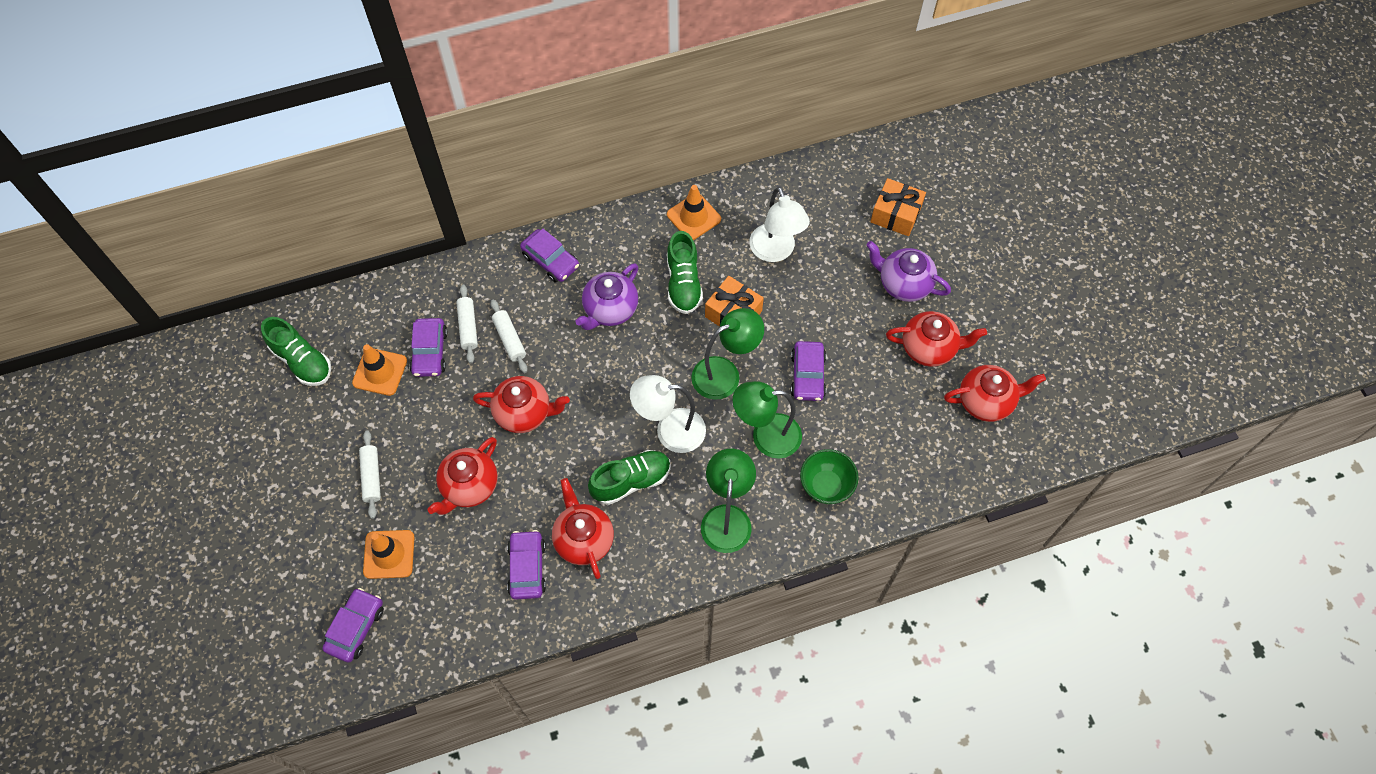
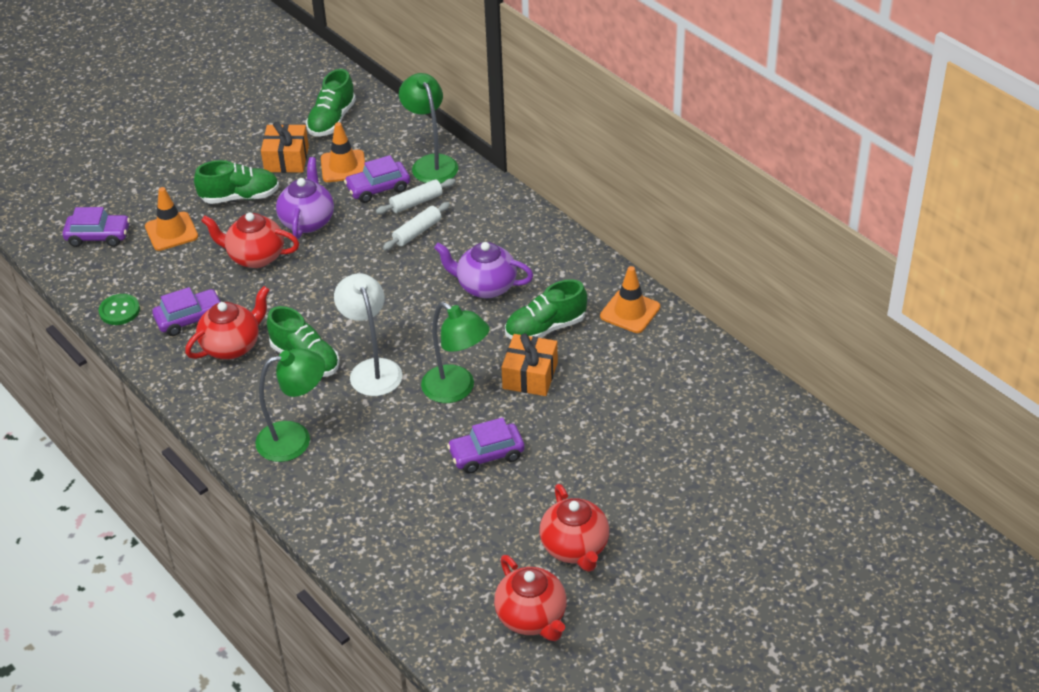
camera: 70 degrees right, 20 degrees down
white rolling pin [359,430,381,519] -> green shoe [194,160,279,204]
red teapot [473,376,570,433] -> none
purple car [520,229,579,283] -> none
green lamp [733,381,802,459] -> green lamp moved to [399,73,458,183]
white lamp [749,187,810,262] -> none
green bowl [800,449,859,504] -> none
purple teapot [866,241,951,302] -> purple teapot moved to [276,157,334,239]
orange gift [870,178,926,236] -> orange gift moved to [261,121,309,173]
none -> green button [98,294,140,325]

